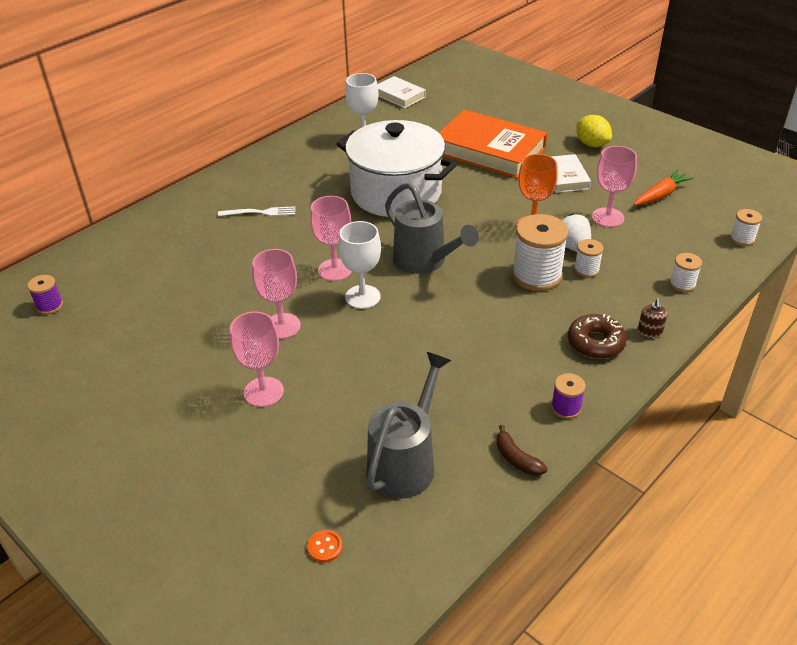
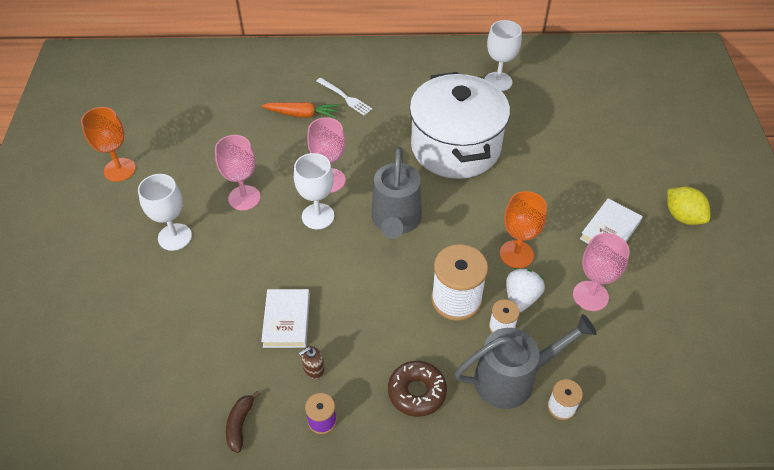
camera: 45 degrees right, 10 degrees up
purple spool [27,275,63,315] -> none
pink goblet [230,312,284,407] -> white goblet [138,174,192,251]
orange button [307,530,343,563] -> none
grey watering can [366,352,451,499] -> grey watering can moved to [455,314,597,409]
white book [377,76,426,108] -> white book moved to [261,289,310,348]
orange book [439,109,547,179] -> none
yellow lemon [577,115,612,147] -> yellow lemon turned 45 degrees counterclockwise [667,187,710,225]
orange carrot [634,170,694,206] -> orange carrot moved to [261,102,339,118]
brown soap dispenser [638,298,667,338] -> brown soap dispenser moved to [299,346,325,379]
white spool [730,209,762,246] -> none
none -> orange goblet [81,107,136,182]

